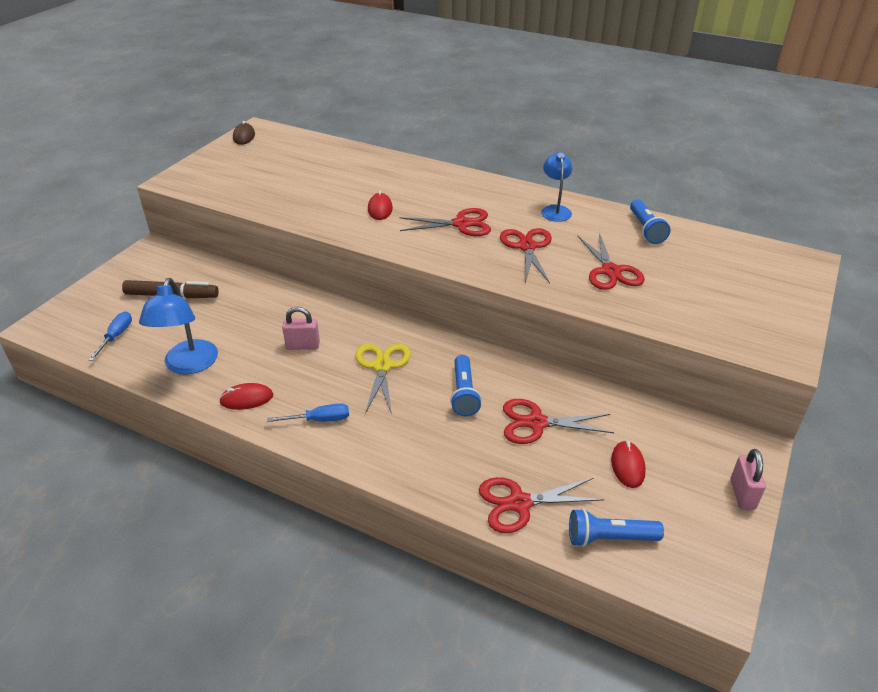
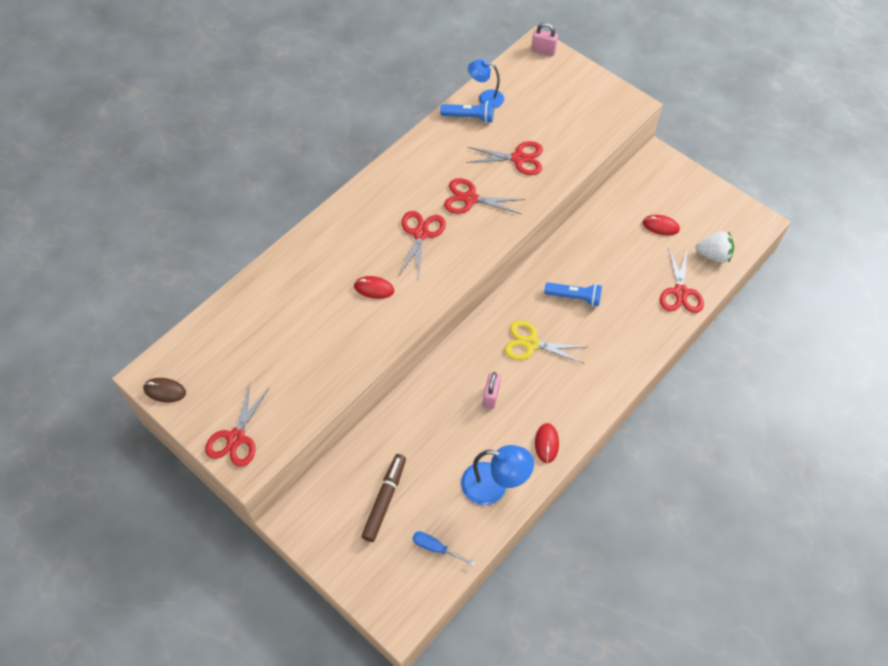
camera: 75 degrees left, 20 degrees up
blue screwdriver [267,403,349,422] -> none
red scissors [503,399,614,444] -> red scissors moved to [205,383,270,467]
blue lamp [541,153,572,222] -> blue lamp moved to [468,59,504,108]
blue flashlight [569,509,664,547] -> white strawberry [696,231,734,263]
pink padlock [731,449,766,510] -> pink padlock moved to [531,23,558,56]

